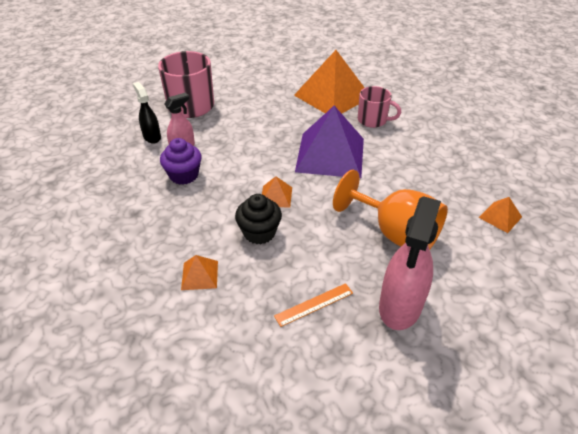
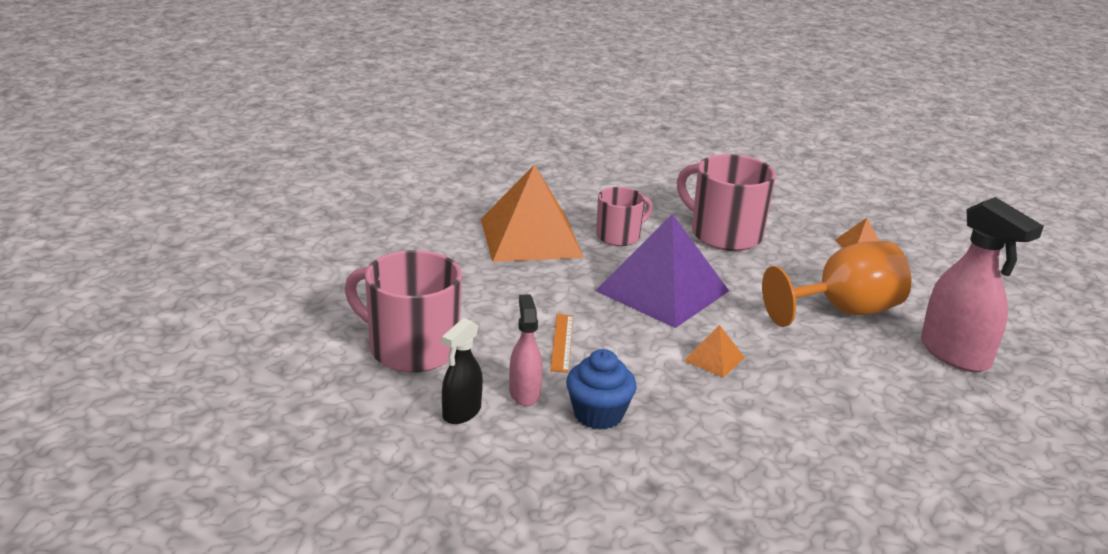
camera: 60 degrees left, 15 degrees down
black spray bottle [133,82,161,144] -> black spray bottle turned 60 degrees counterclockwise [442,318,483,424]
purple cupcake [160,138,202,185] -> blue cupcake [566,349,637,430]
orange pyramid [181,255,218,290] -> none
black cupcake [235,194,282,244] -> none
orange ruler [274,283,353,327] -> orange ruler moved to [550,314,573,373]
none -> pink mug [677,154,776,251]

